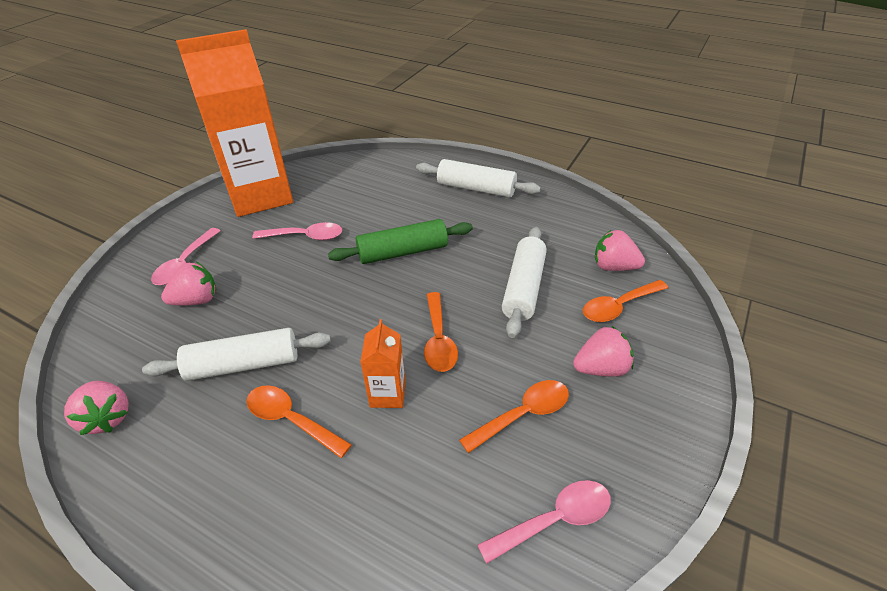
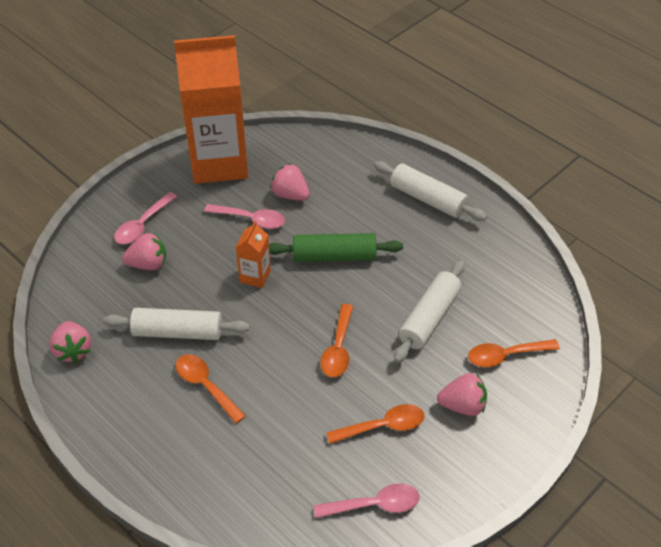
camera: 15 degrees right, 5 degrees up
orange carton [360,319,405,408] -> orange carton moved to [236,221,271,288]
pink strawberry [595,230,645,271] -> pink strawberry moved to [270,164,310,201]

